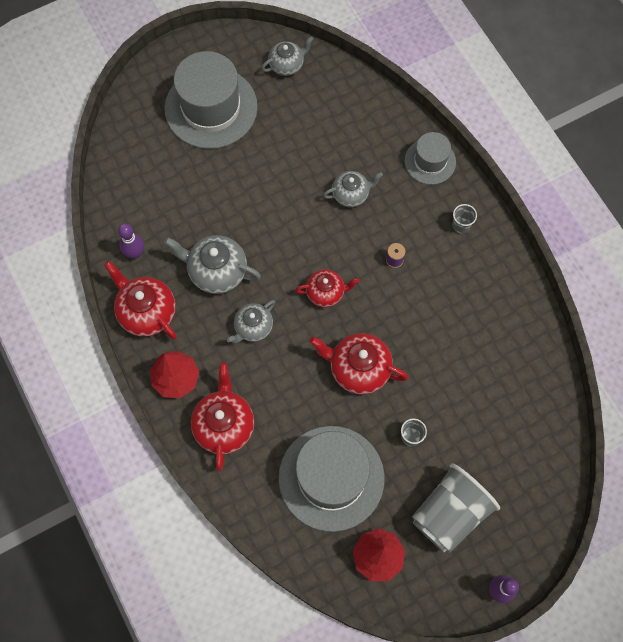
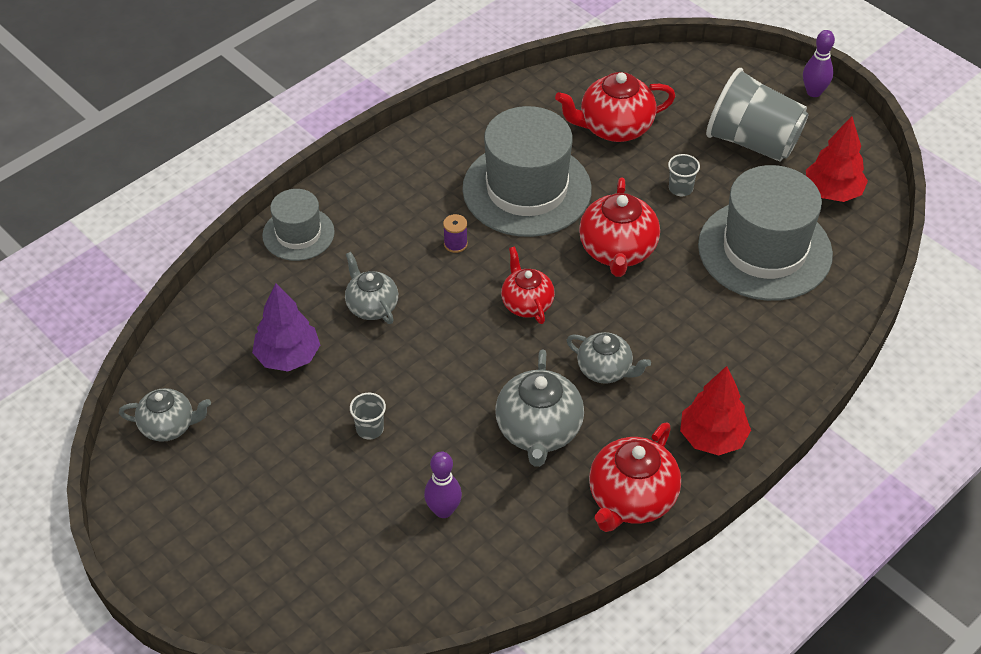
camera: 105 degrees left, 20 degrees down
purple bowling pin [118,223,144,258] -> purple bowling pin moved to [424,452,462,518]
grey hat [164,51,258,149] -> grey hat moved to [462,106,592,237]
red teapot [191,363,254,471] -> red teapot moved to [555,72,676,142]
grey teapot [261,36,314,76] -> grey teapot turned 135 degrees clockwise [119,388,211,442]
grey cup [452,204,477,233] -> grey cup moved to [350,393,386,440]
none -> purple tree [252,283,320,371]

